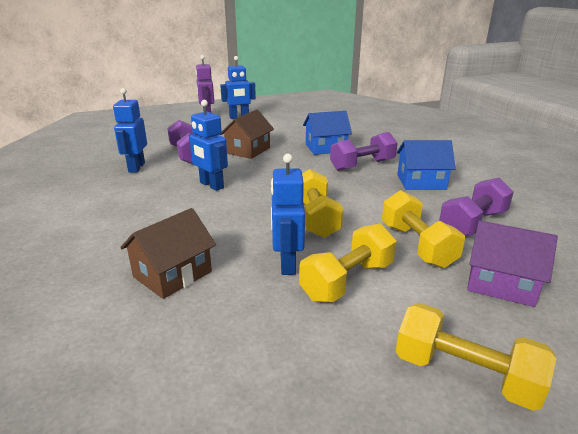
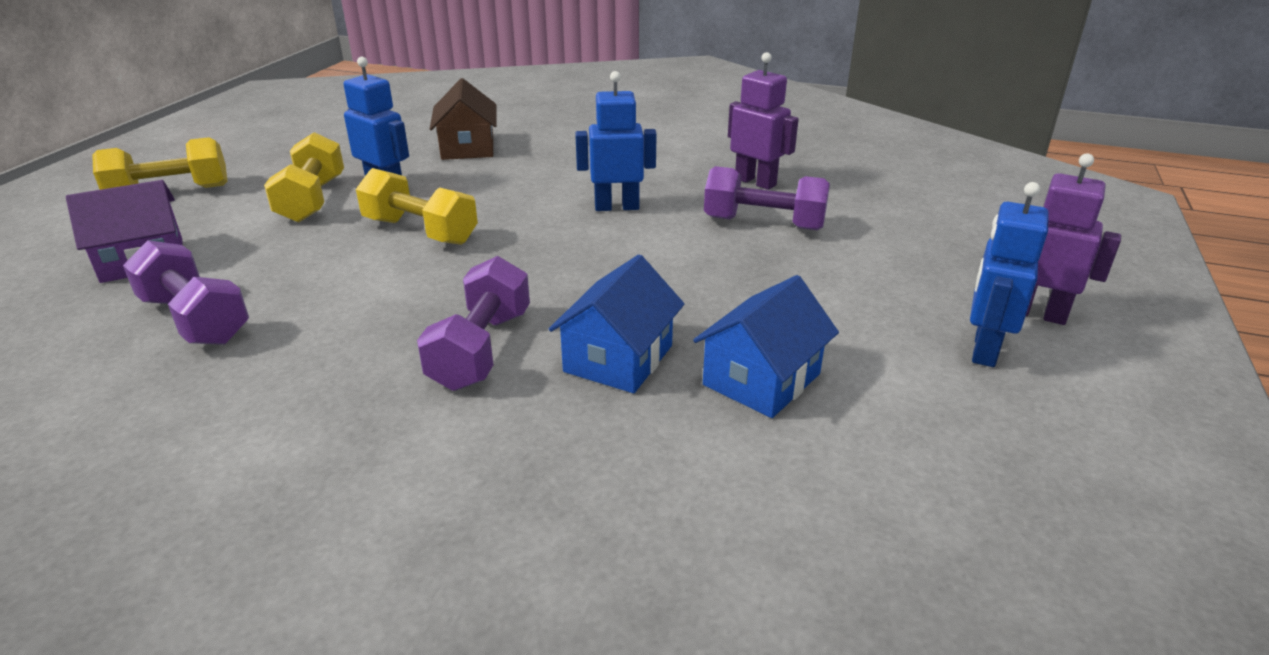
camera: 130 degrees right, 5 degrees up
blue robot [113,88,147,173] -> purple robot [728,52,799,190]
brown house [220,109,274,159] -> none
yellow dumbbell [382,190,465,268] -> none
blue house [397,140,456,190] -> blue house moved to [693,275,839,418]
purple dumbbell [439,178,514,236] -> purple dumbbell turned 45 degrees counterclockwise [123,240,249,345]

